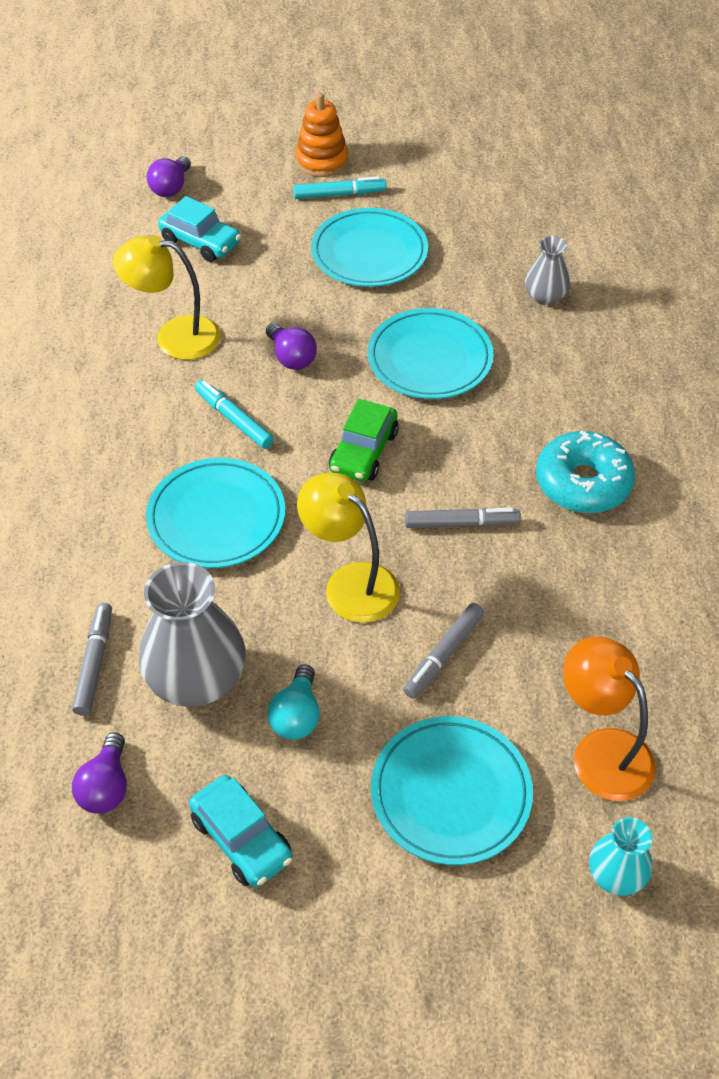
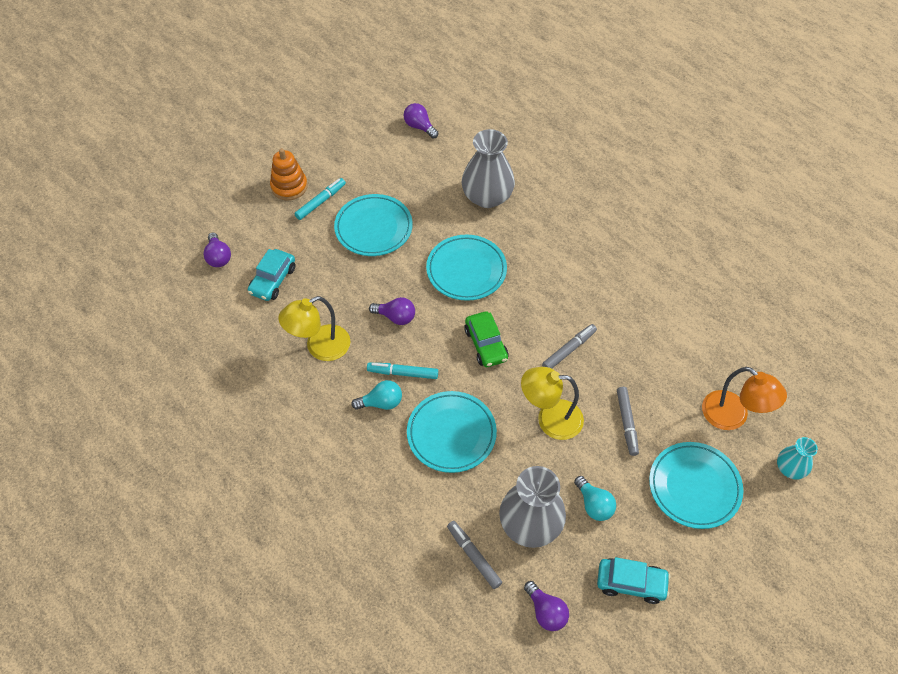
camera: 40 degrees left, 5 degrees up
turquoise car [158,196,241,262] -> turquoise car turned 120 degrees clockwise [248,249,295,301]
grey vase [525,236,570,305] -> grey vase [461,129,515,208], size x1.86
turquoise donut [536,430,635,513] -> none
orange lamp [563,636,656,801] -> orange lamp turned 150 degrees counterclockwise [702,367,787,430]
none -> turquoise light bulb [351,380,402,410]
none -> purple light bulb [403,103,439,139]

